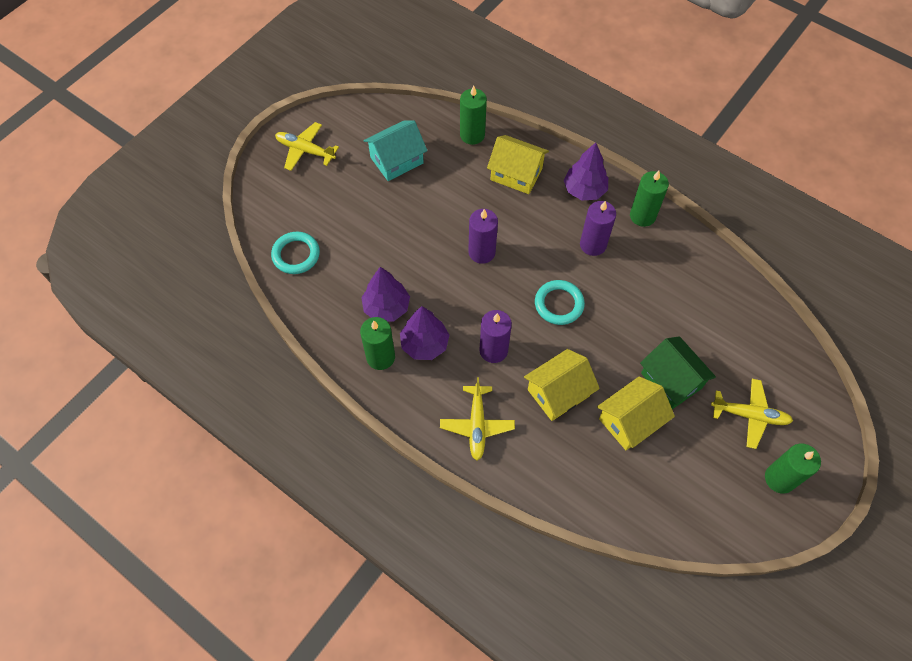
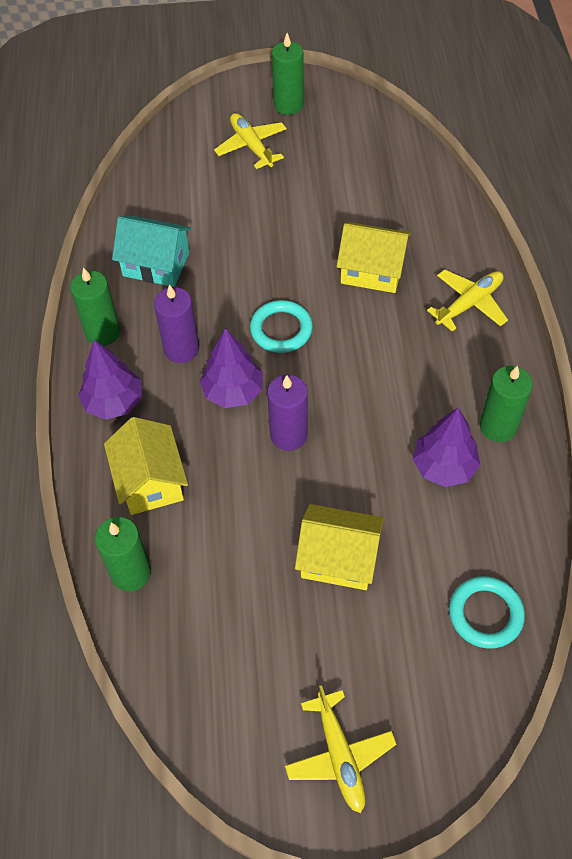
camera: 130 degrees left, 5 degrees down
turquoise house [364,120,427,181] -> turquoise house moved to [112,216,192,287]
purple tree [400,306,450,360] -> purple tree moved to [199,328,263,408]
purple candle [479,310,512,363] -> none
yellow house [597,376,675,450] -> yellow house moved to [295,504,384,590]
green house [640,336,716,409] -> none

